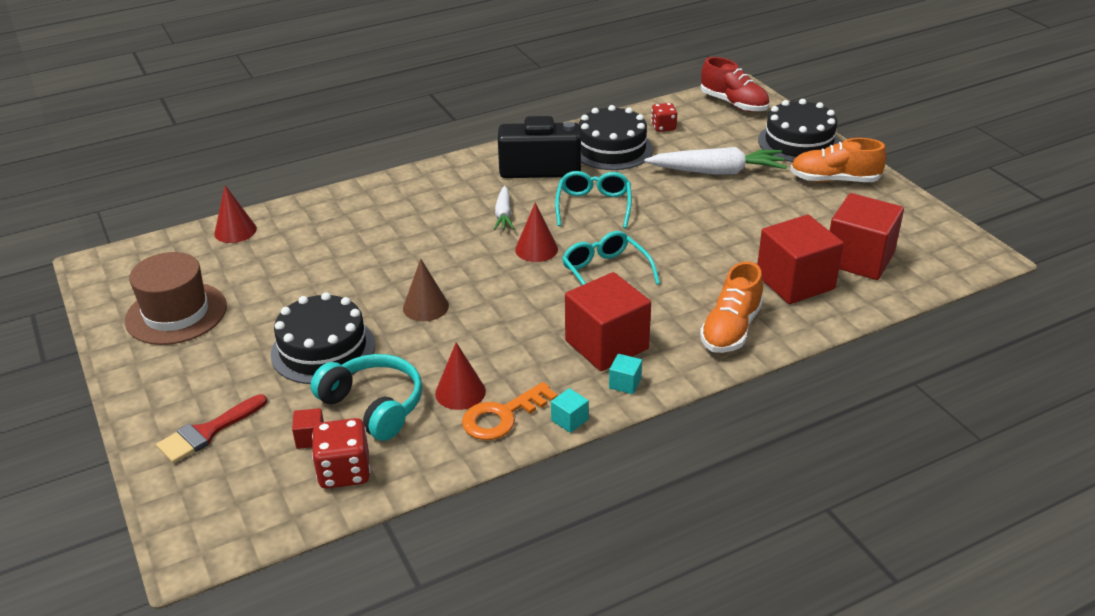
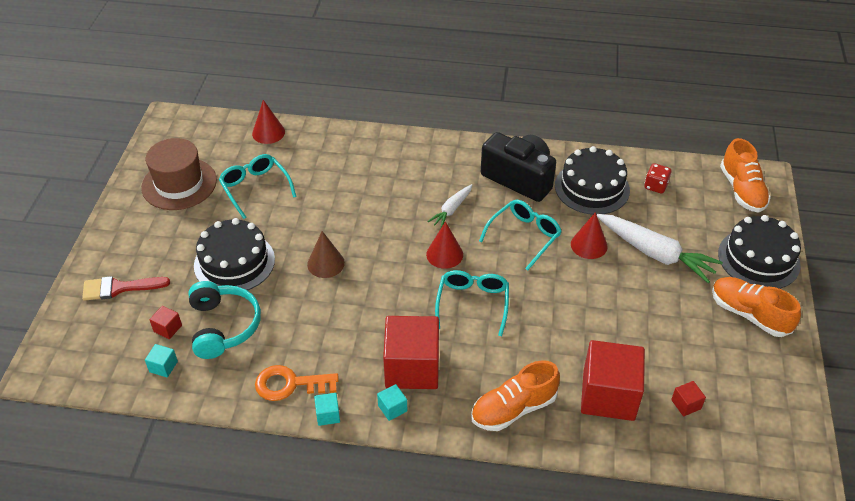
camera: 35 degrees right, 10 degrees up
red dice [312,418,371,489] -> turquoise cube [145,344,178,378]
red cone [435,342,486,410] -> red cone moved to [571,212,608,259]
red shoe [701,57,770,112] -> orange shoe [720,138,771,213]
red cube [830,193,904,280] -> red cube [671,381,706,416], size x0.41
none -> turquoise glasses [219,154,297,219]

